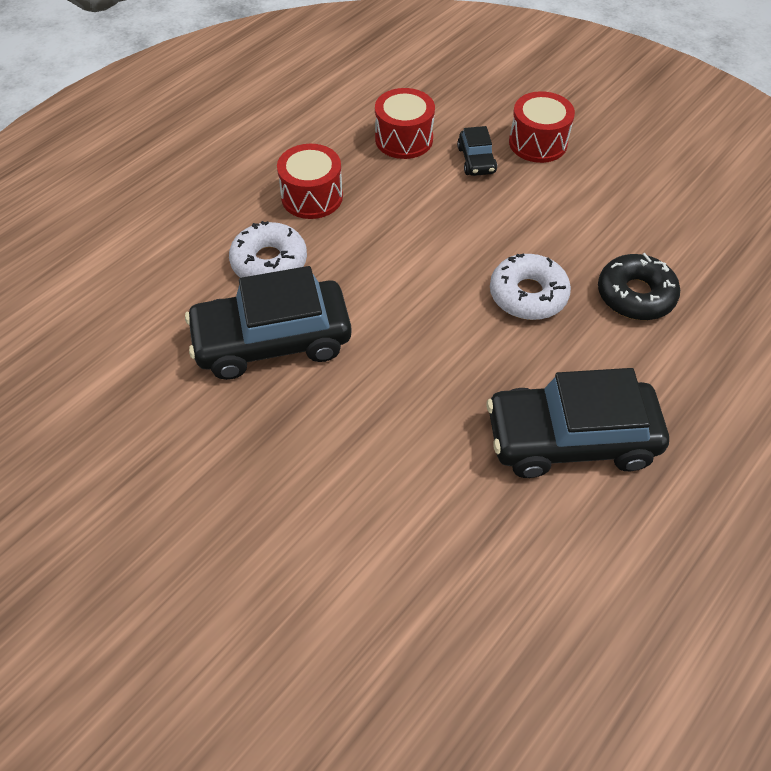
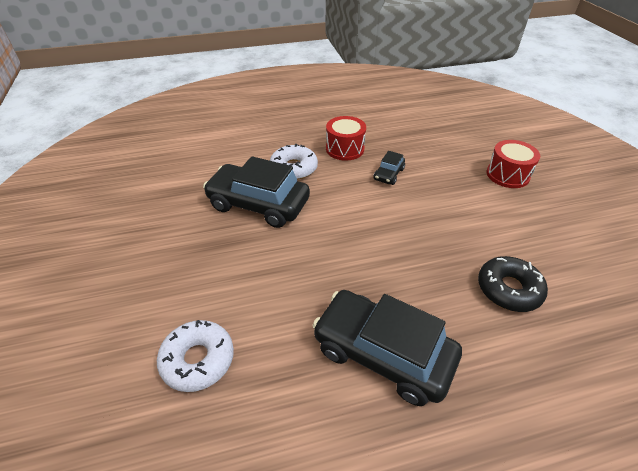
camera: 35 degrees right, 10 degrees down
red drum [375,88,435,159] -> none
black car [457,126,497,176] -> black car moved to [374,151,405,185]
white donut [490,254,571,320] -> white donut moved to [157,320,234,392]

